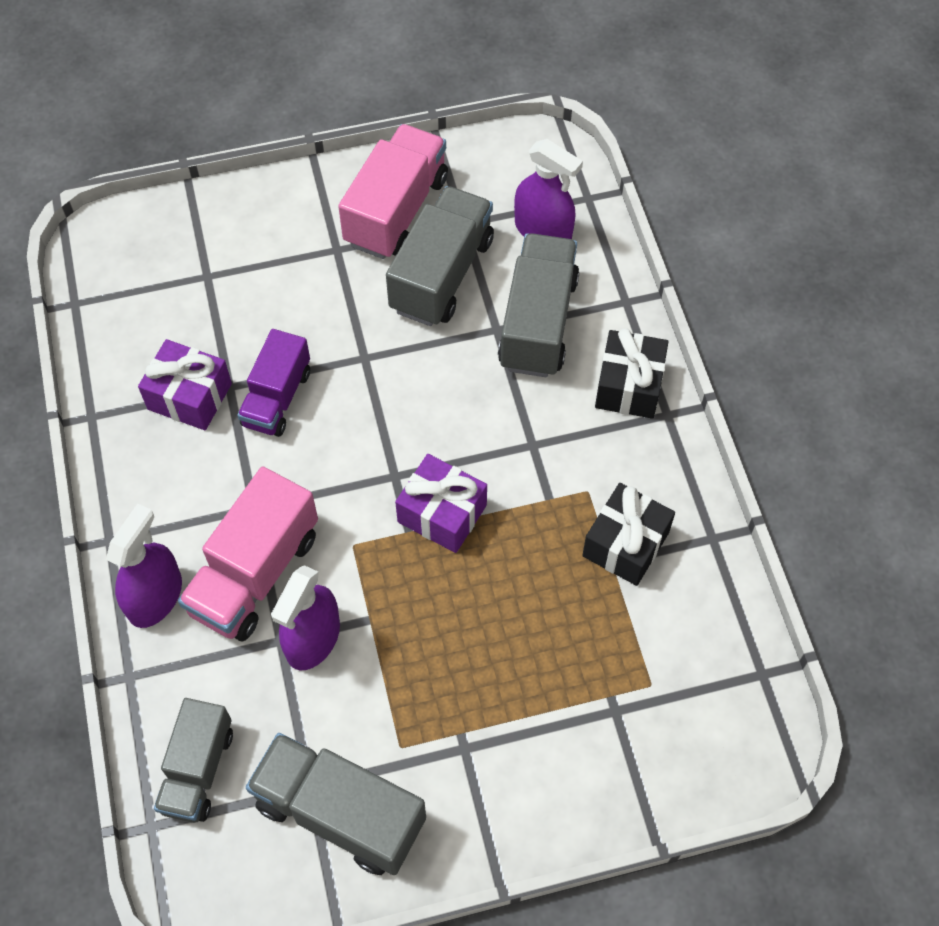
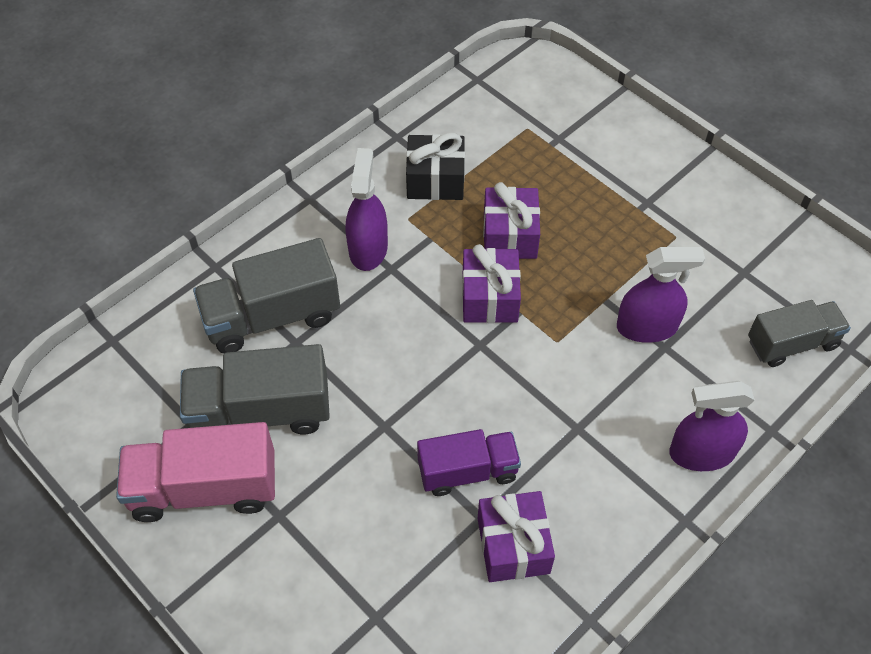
camera: 120 degrees left, 5 degrees down
pink truck [178,467,318,641] -> none
grey truck [246,733,426,875] -> none
purple spray bottle [514,139,583,240] -> purple spray bottle moved to [346,148,388,271]
black gift [595,328,669,419] -> none
none -> purple gift [483,182,540,259]

